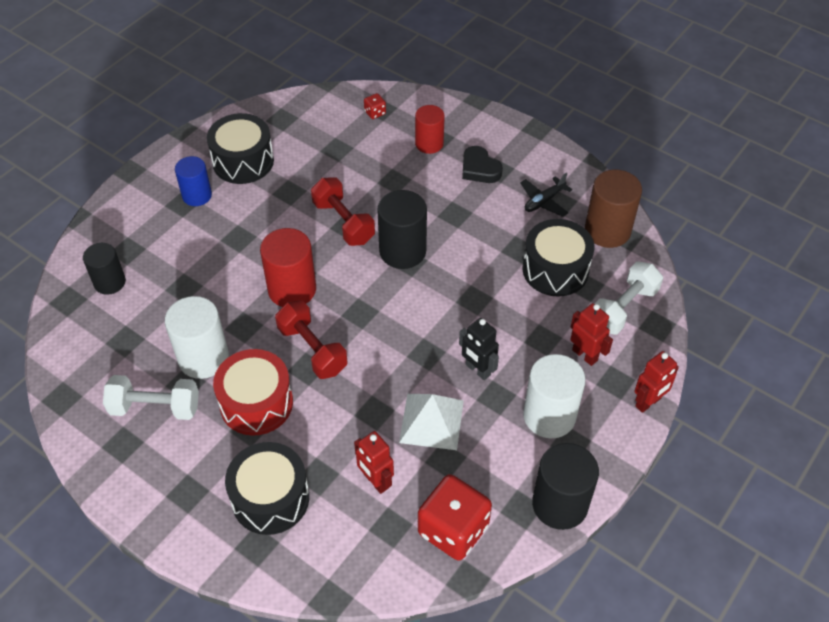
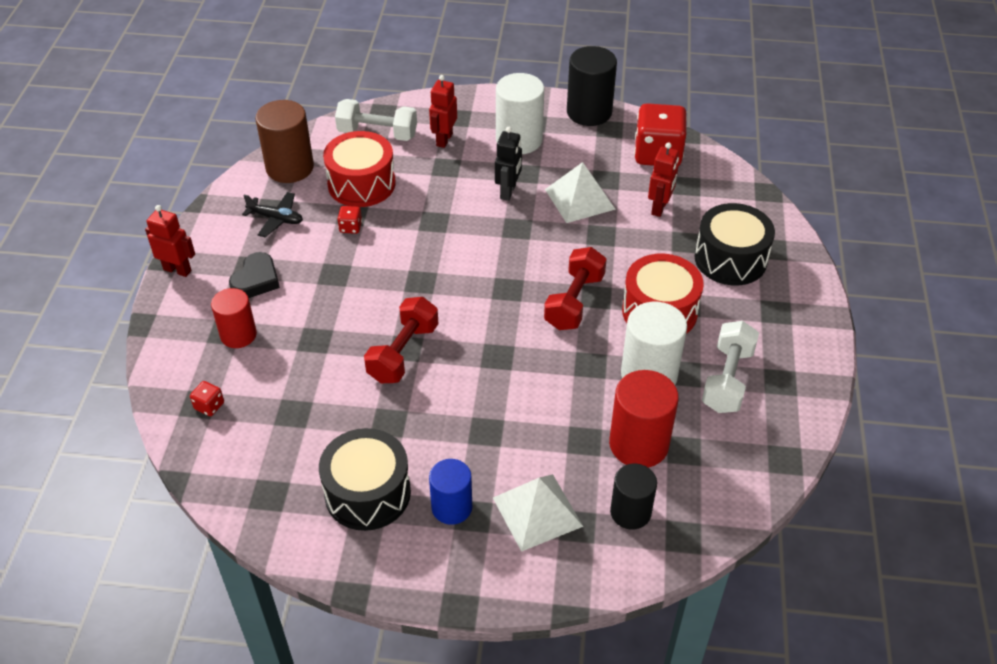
camera: 120 degrees left, 5 degrees down
white dumbbell [103,375,199,420] -> white dumbbell turned 45 degrees clockwise [702,321,759,413]
red cylinder [260,228,316,307] -> red cylinder moved to [609,370,679,468]
black cylinder [377,190,427,269] -> none
black drum [522,219,594,297] -> red drum [323,131,396,207]
red robot [635,351,679,413] -> red robot moved to [145,205,195,277]
none -> red dice [337,206,362,234]
none -> white pyramid [493,474,583,552]

